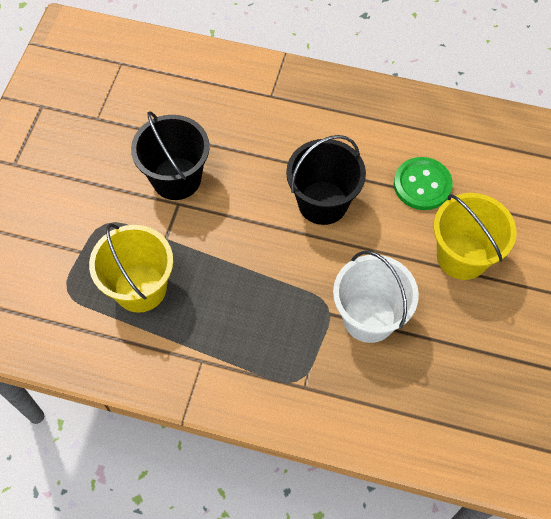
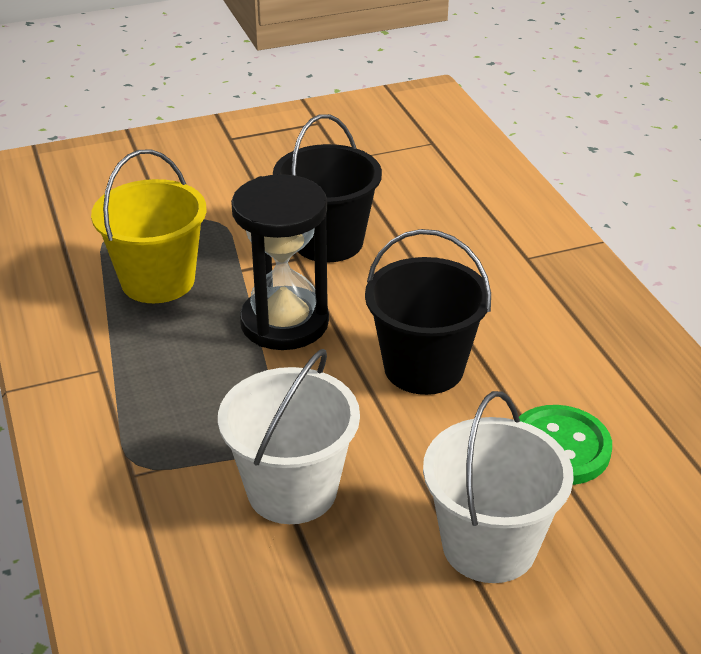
camera: 55 degrees right, 25 degrees down
yellow bucket [434,193,516,280] -> white bucket [423,391,574,583]
none -> black hourglass [231,174,329,350]

